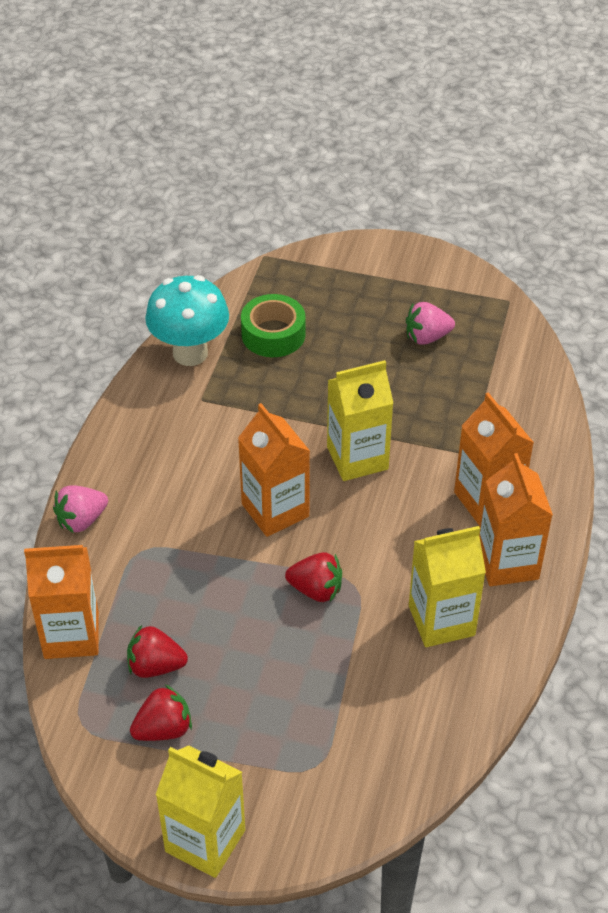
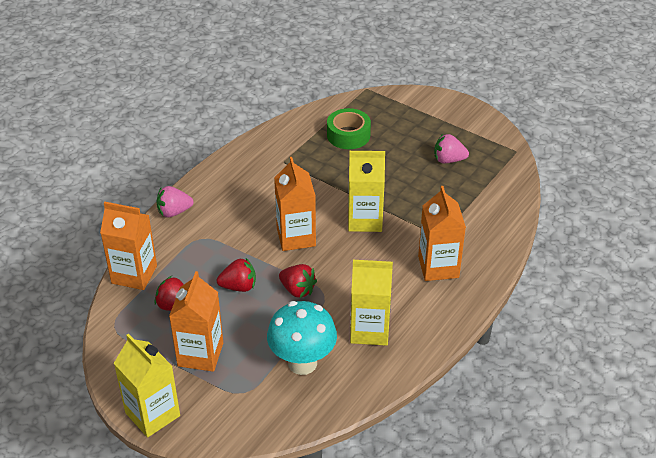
camera: 20 degrees right, 5 degrees down
red strawberry [130,685,192,741] -> red strawberry moved to [217,258,256,292]
turquoise mushroom [145,275,229,366] -> turquoise mushroom moved to [267,301,337,375]
orange carton [479,453,553,586] -> orange carton moved to [169,271,223,372]

